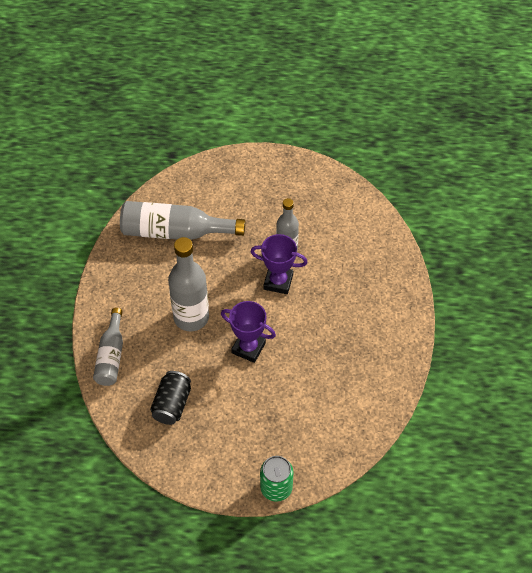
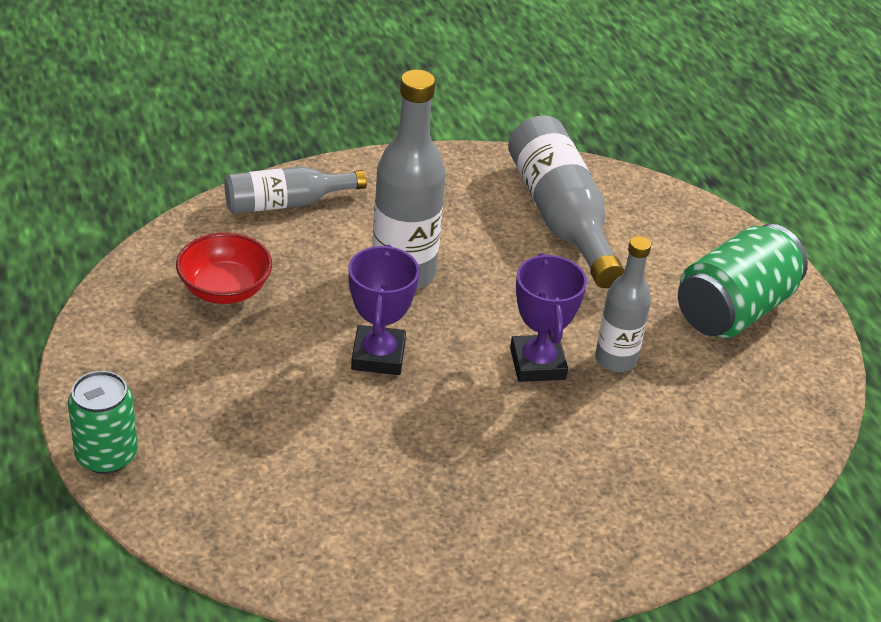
camera: 65 degrees right, 15 degrees down
black can [150,371,191,425] -> red bowl [176,232,273,304]
none -> green can [678,224,808,338]

